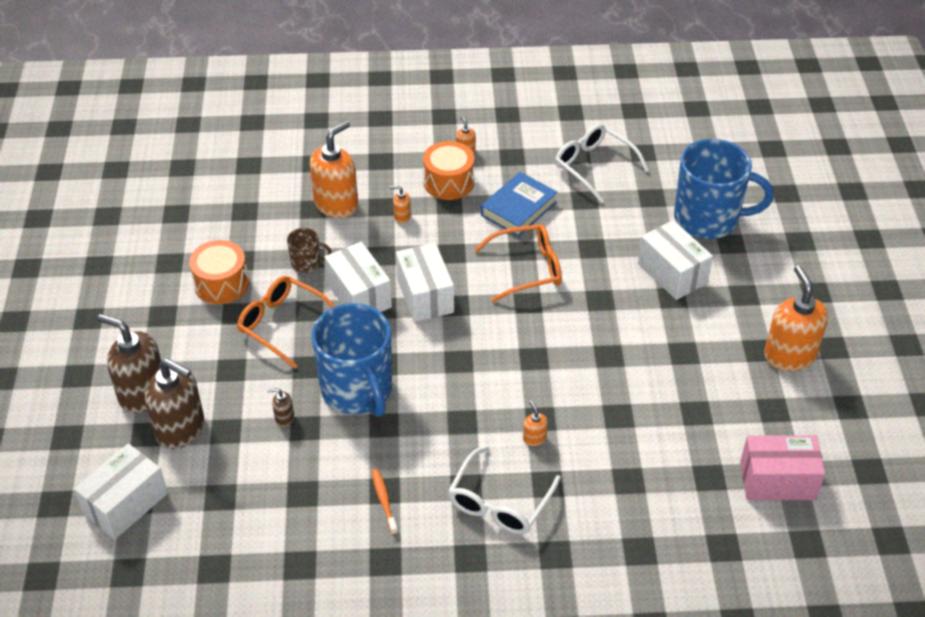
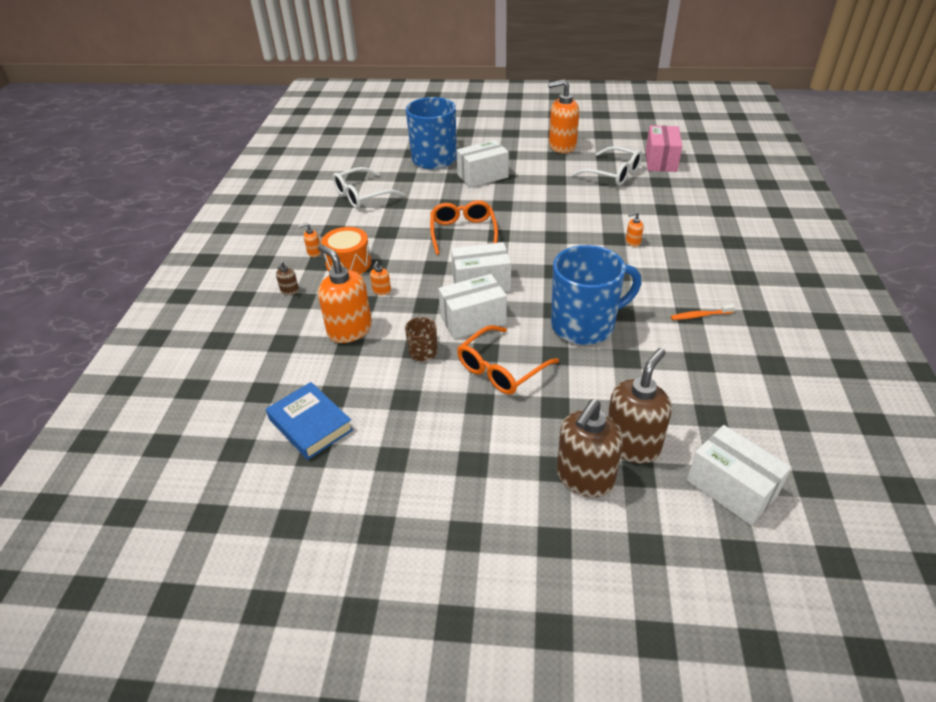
camera: 80 degrees left, 5 degrees down
orange drum [189,240,249,304] -> none
brown soap dispenser [267,388,294,427] -> brown soap dispenser moved to [276,261,299,295]
white glasses [448,446,561,534] -> white glasses moved to [572,146,642,186]
blue book [481,172,558,237] -> blue book moved to [266,382,353,460]

